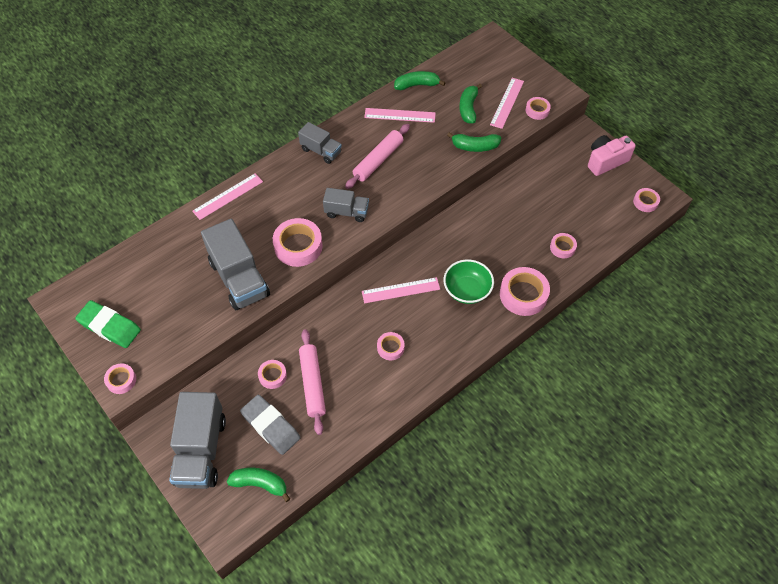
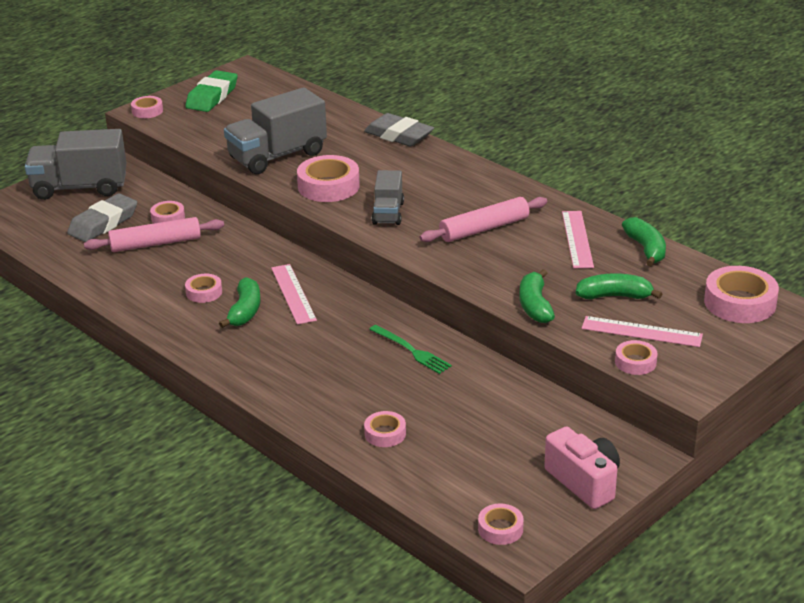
camera: 85 degrees right, 25 degrees down
pink ruler [192,173,263,220] -> grey eraser [364,113,434,146]
green banana [227,468,290,502] -> green banana moved to [219,277,261,328]
grey truck [298,122,342,164] -> none
pink rolling pin [345,124,410,189] -> pink rolling pin turned 60 degrees counterclockwise [420,197,547,242]
green bowl [444,259,494,304] -> none
pink tape [500,267,550,316] -> pink tape moved to [704,266,779,323]
none -> green fork [369,325,452,374]

